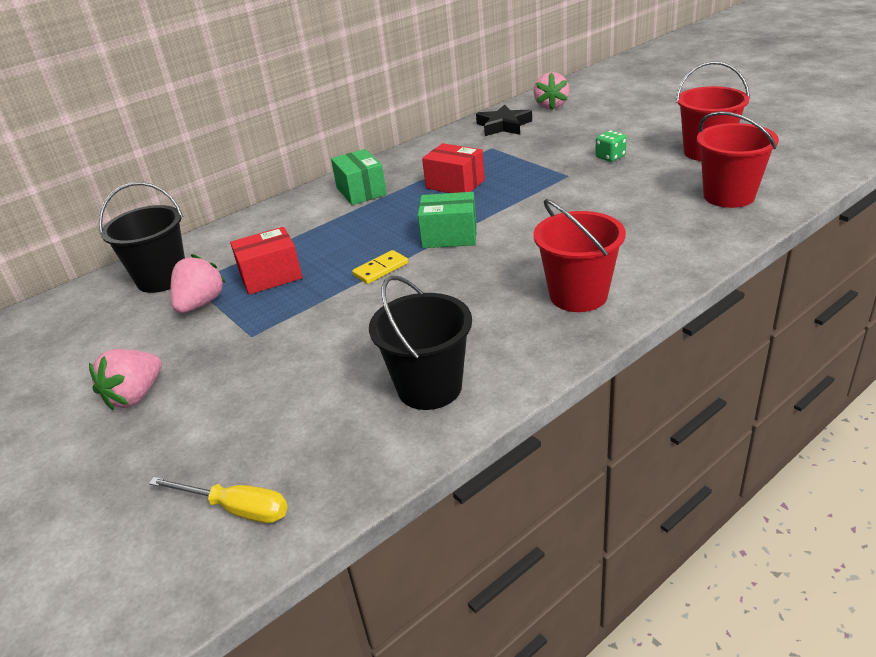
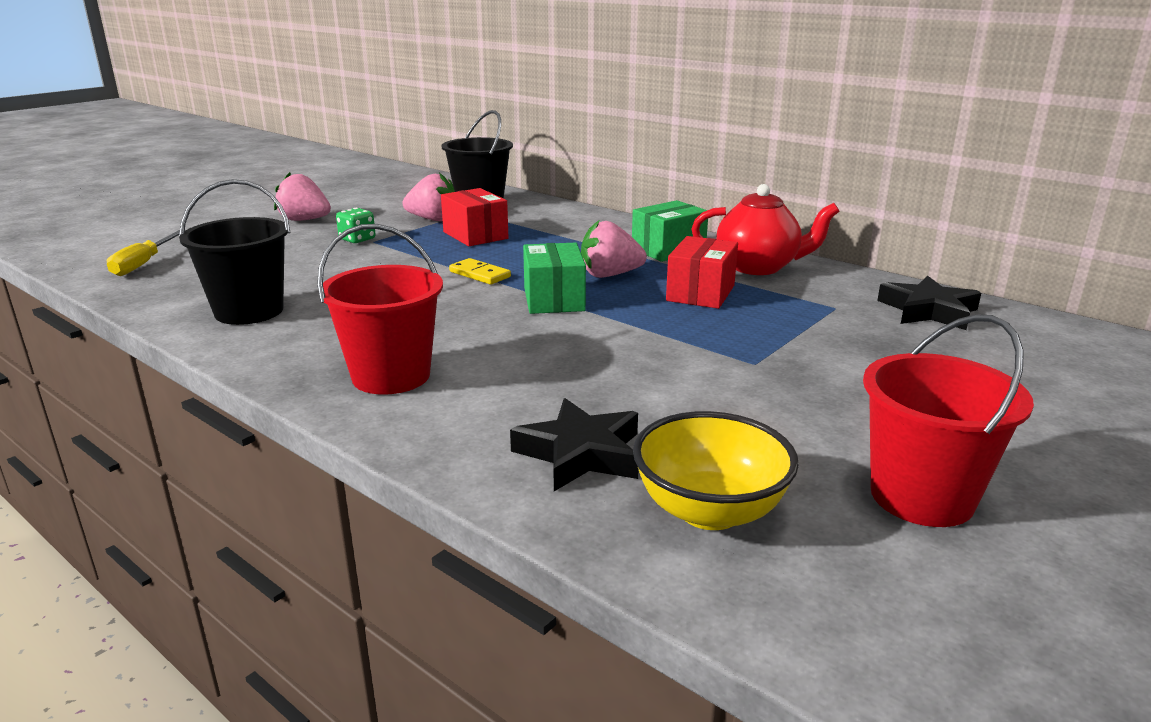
camera: 75 degrees right, 10 degrees down
pink strawberry [534,72,570,110] -> pink strawberry moved to [581,220,647,278]
green dice [595,130,627,162] -> green dice moved to [336,208,375,243]
red bucket [697,111,779,208] -> yellow bowl [633,411,799,530]
none -> black star [510,398,639,491]
none -> red teapot [692,184,840,275]

